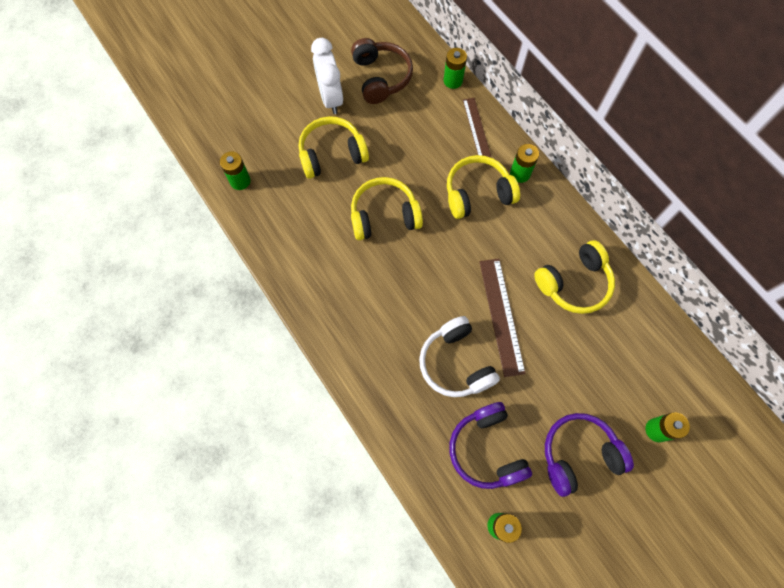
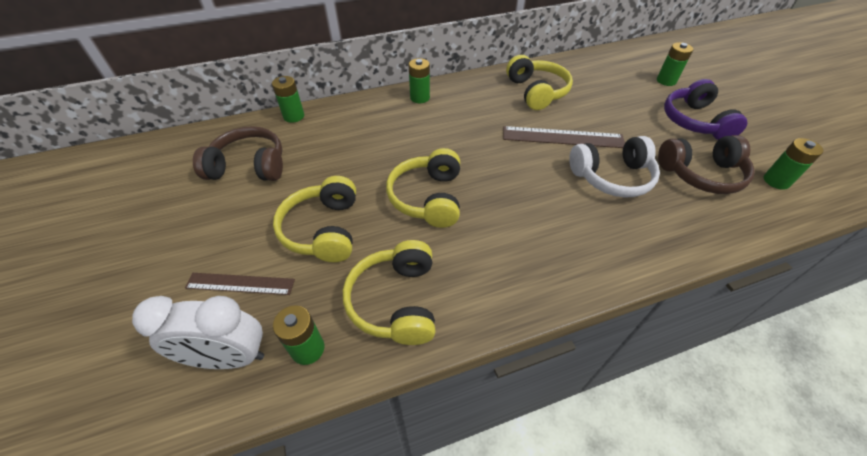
camera: 75 degrees left, 20 degrees down
white clock [311,38,343,114] -> white clock moved to [132,296,264,369]
yellow headphones [447,155,520,219] -> yellow headphones moved to [343,240,435,345]
purple headphones [449,402,532,489] -> brown headphones [658,135,755,194]
brown ruler [463,98,492,158] -> brown ruler moved to [185,273,295,295]

